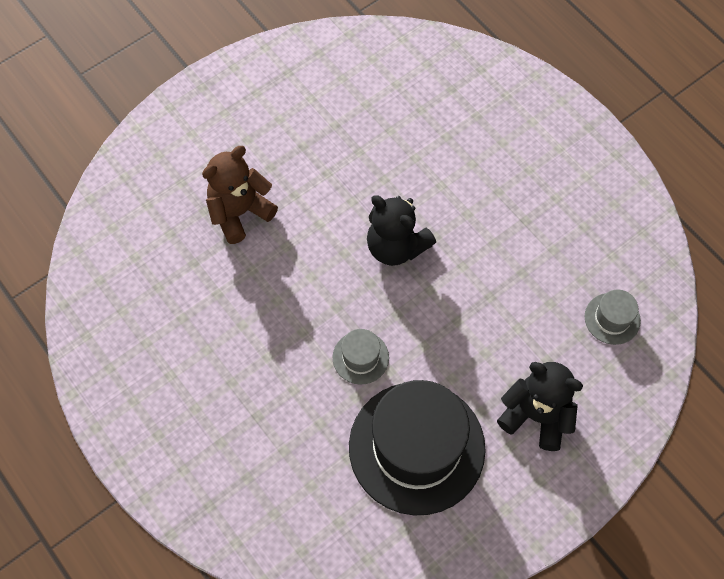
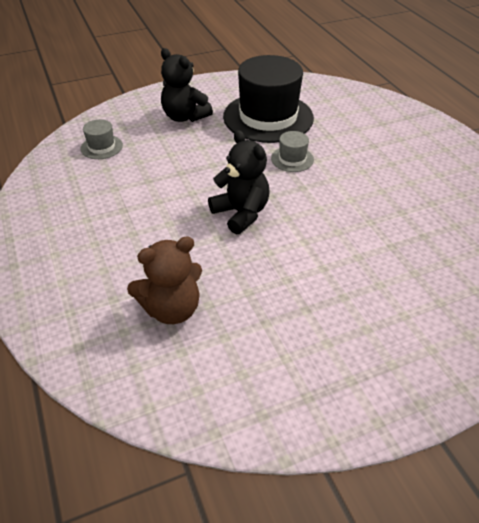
camera: 165 degrees left, 20 degrees down
brown teddy bear [202,146,278,244] -> brown teddy bear moved to [127,236,202,324]

